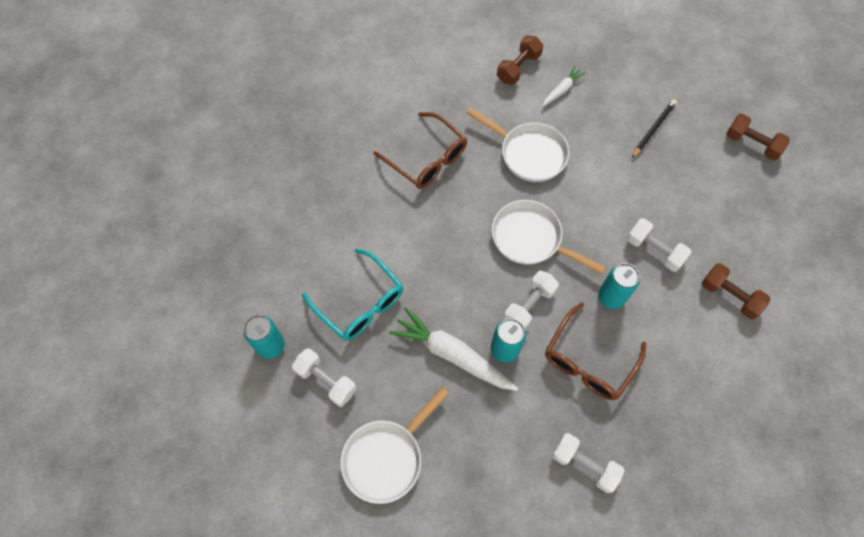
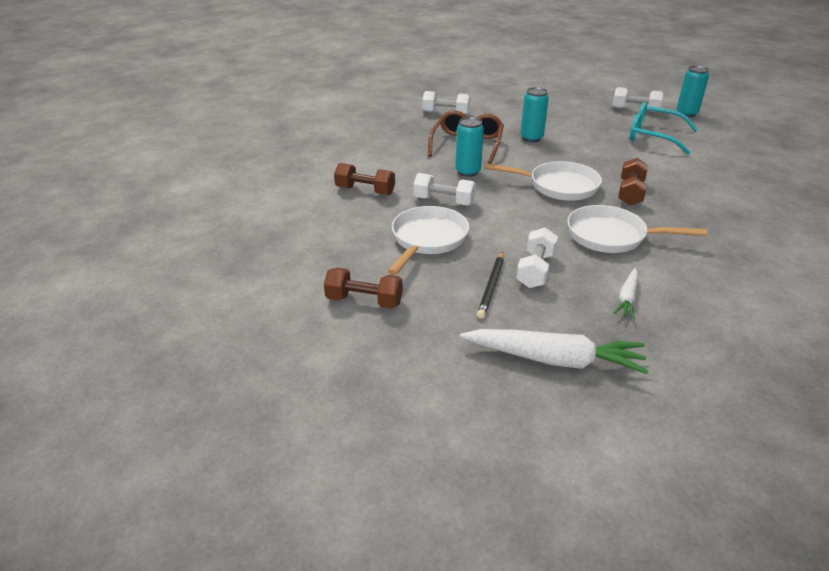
camera: 160 degrees right, 30 degrees down
white pan [340,387,449,504] -> white pan moved to [388,206,469,275]
brown glasses [373,112,467,189] -> none
white carrot [389,307,518,391] -> white carrot moved to [460,329,648,374]
brown dumbbell [497,35,543,85] -> brown dumbbell moved to [618,158,648,206]
white dumbbell [504,270,559,329] -> white dumbbell moved to [516,228,558,288]

